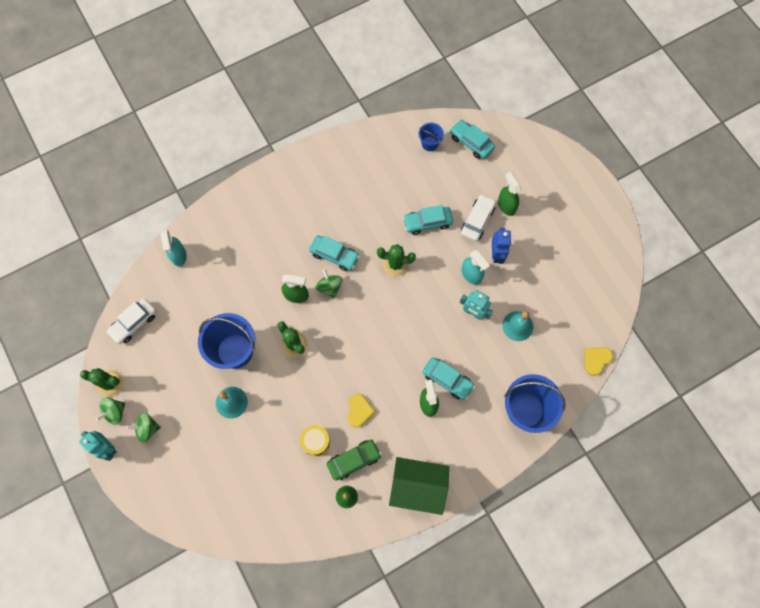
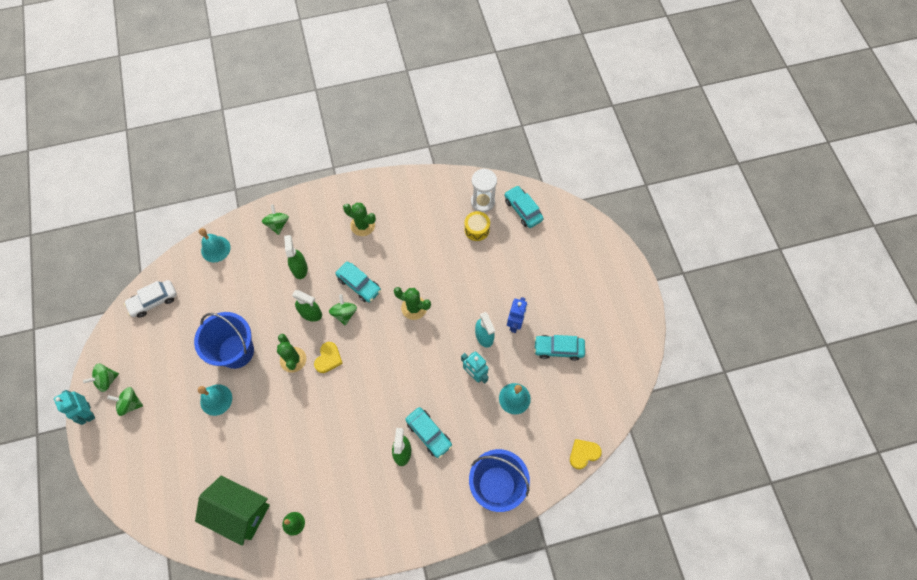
camera: 15 degrees right, 5 degrees down
green cactus [80,368,124,397] -> green cactus moved to [343,202,376,236]
turquoise spray bottle [161,230,187,267] -> turquoise bell [199,228,230,262]
yellow drum [300,425,330,456] -> yellow drum moved to [464,211,490,241]
green car [327,440,382,481] -> none
yellow heart [347,394,375,428] -> yellow heart moved to [314,342,343,373]
green house [389,457,449,515] -> green house moved to [195,475,270,546]
turquoise car [403,205,453,235] -> turquoise car moved to [534,335,585,361]
blue bucket [419,123,444,151] -> white hourglass [471,169,497,212]
white car [461,194,496,241] -> none
green spray bottle [498,172,521,216] -> green spray bottle moved to [284,235,308,279]
none -> green spinning top [262,204,289,235]

